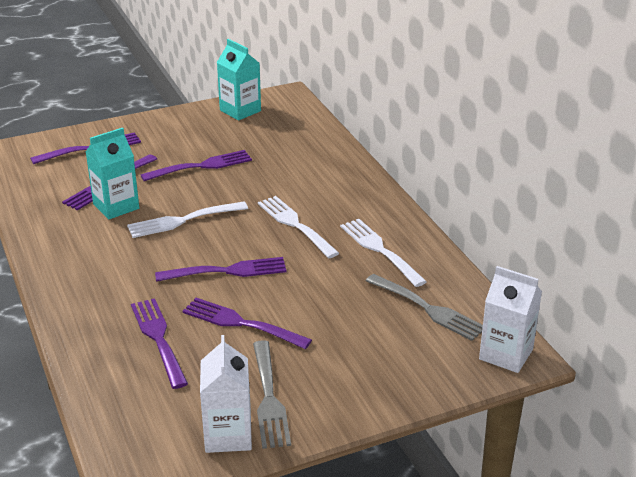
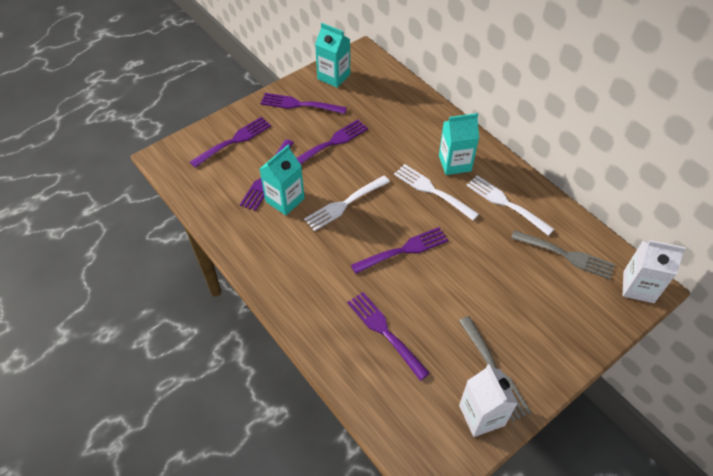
camera: 15 degrees left, 20 degrees up
purple fork [182,298,312,349] -> purple fork moved to [260,93,347,114]
none -> turquoise carton [439,113,479,175]

